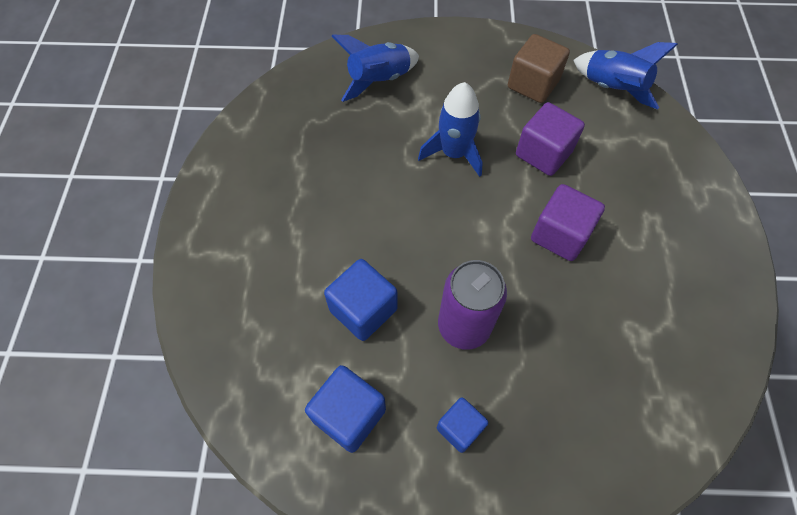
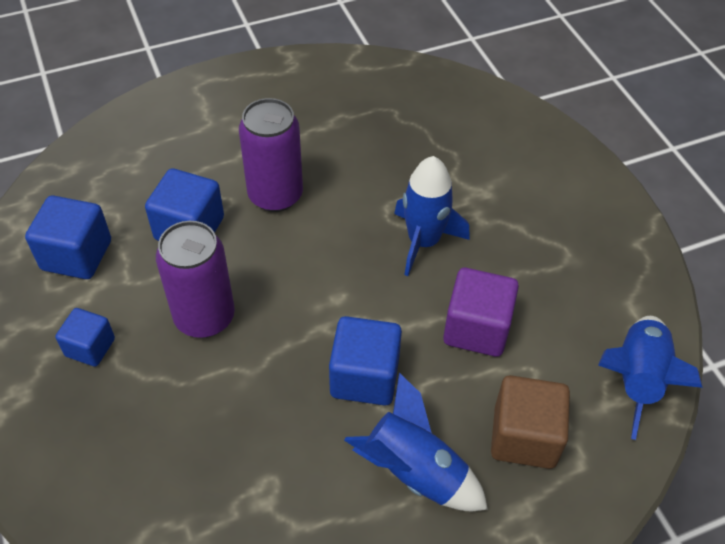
camera: 65 degrees right, 10 degrees down
blue rocket [331,35,419,102] -> blue rocket moved to [344,373,488,511]
brown cube [508,34,570,103] -> brown cube moved to [491,375,570,469]
purple cube [531,184,605,261] -> blue cube [329,316,402,406]
none -> purple can [239,98,303,212]

